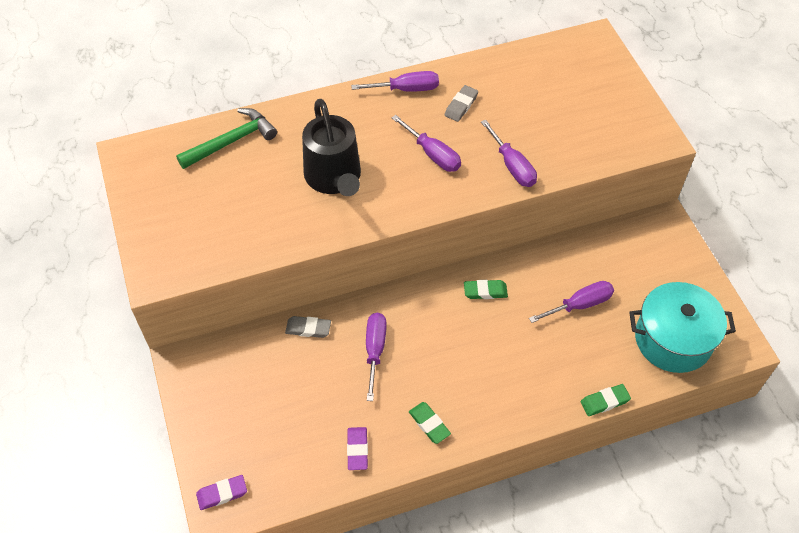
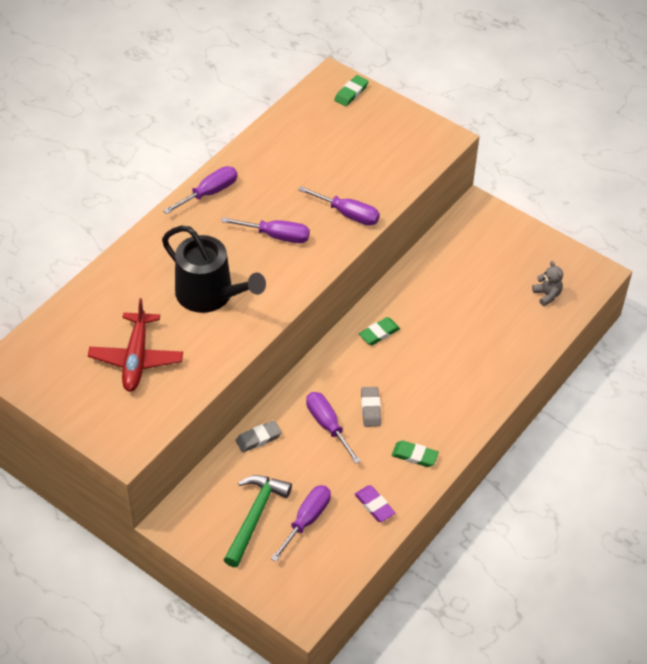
camera: 35 degrees left, 5 degrees down
green hammer [176,108,277,169] -> green hammer moved to [224,475,292,567]
purple eraser [196,475,247,510] -> none
grey eraser [445,85,478,122] -> grey eraser moved to [361,387,381,427]
purple screwdriver [529,281,614,323] -> purple screwdriver moved to [271,485,331,562]
green eraser [581,384,631,416] -> green eraser moved to [334,75,369,107]
turquoise pot [629,282,736,373] -> grey teddy bear [532,261,563,306]
none -> red plane [88,298,183,392]

